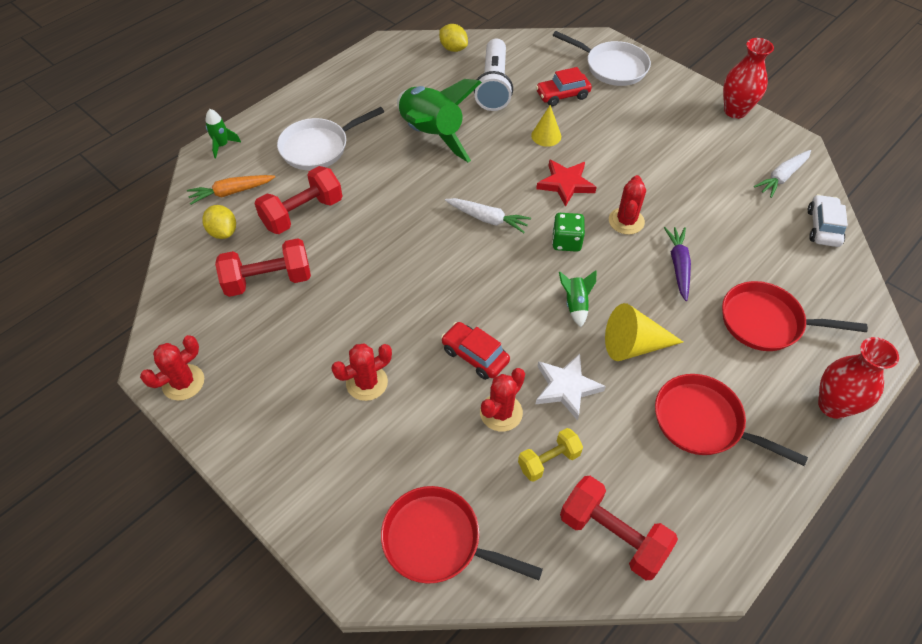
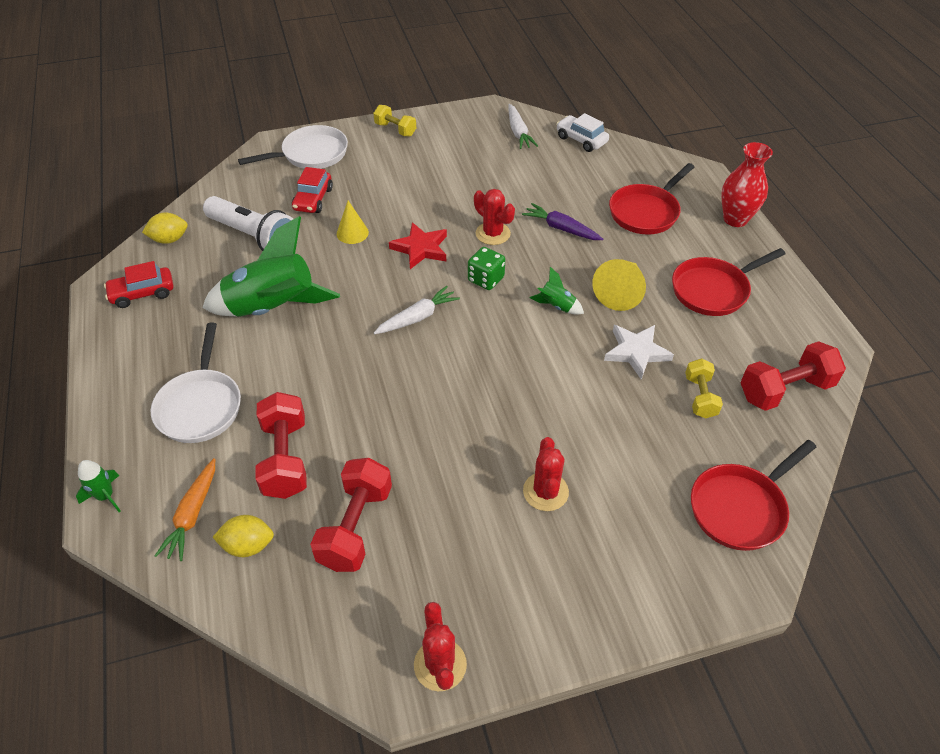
camera: 60 degrees left, 5 degrees down
red car [441,322,510,380] -> red car moved to [104,261,173,308]
red cactus [480,368,525,432] -> none
red vase [723,38,774,119] -> none
none -> yellow dumbbell [373,105,416,136]

